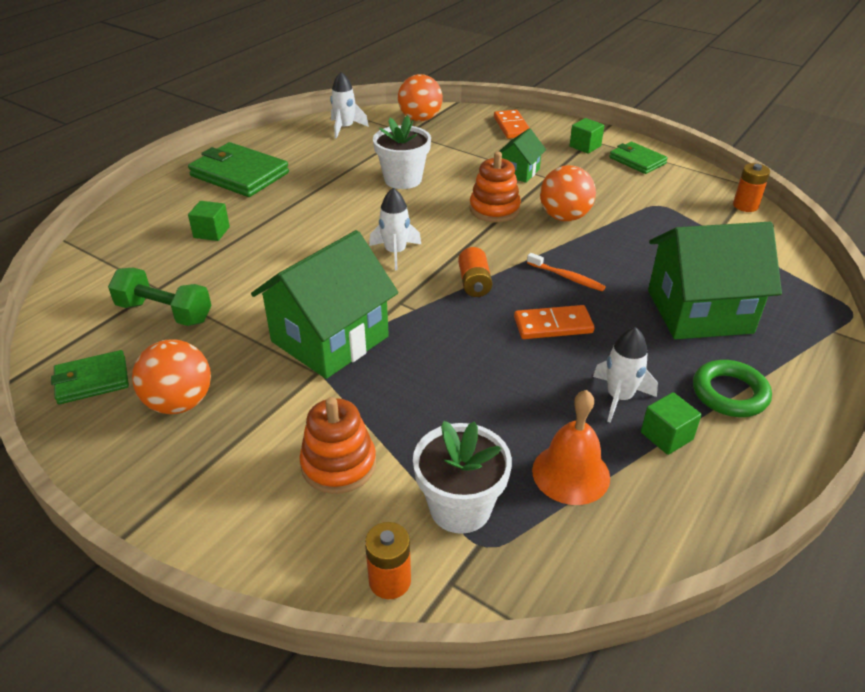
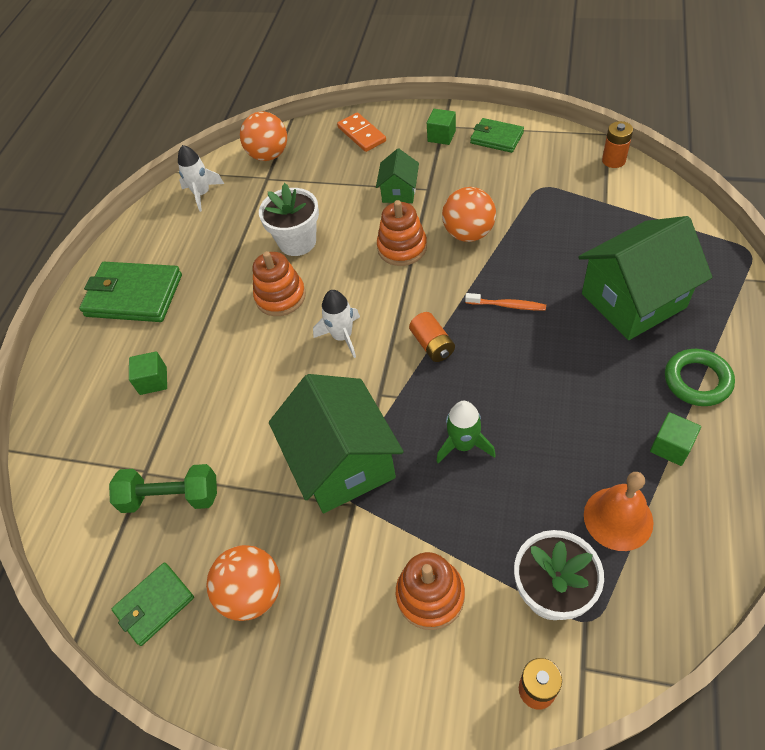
camera: 15 degrees left, 15 degrees up
green house [251,230,398,379] -> green house turned 45 degrees counterclockwise [269,374,404,513]
orange domino [514,305,595,339] -> none
white rocket [593,327,658,423] -> none
none -> orange stacking toy [253,251,306,316]
none -> green rocket [436,401,496,463]

